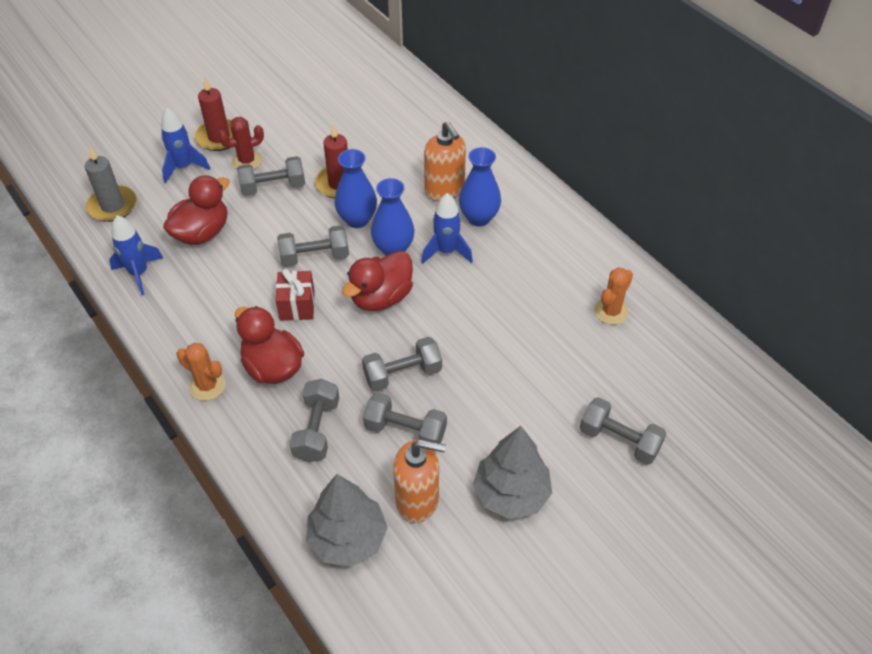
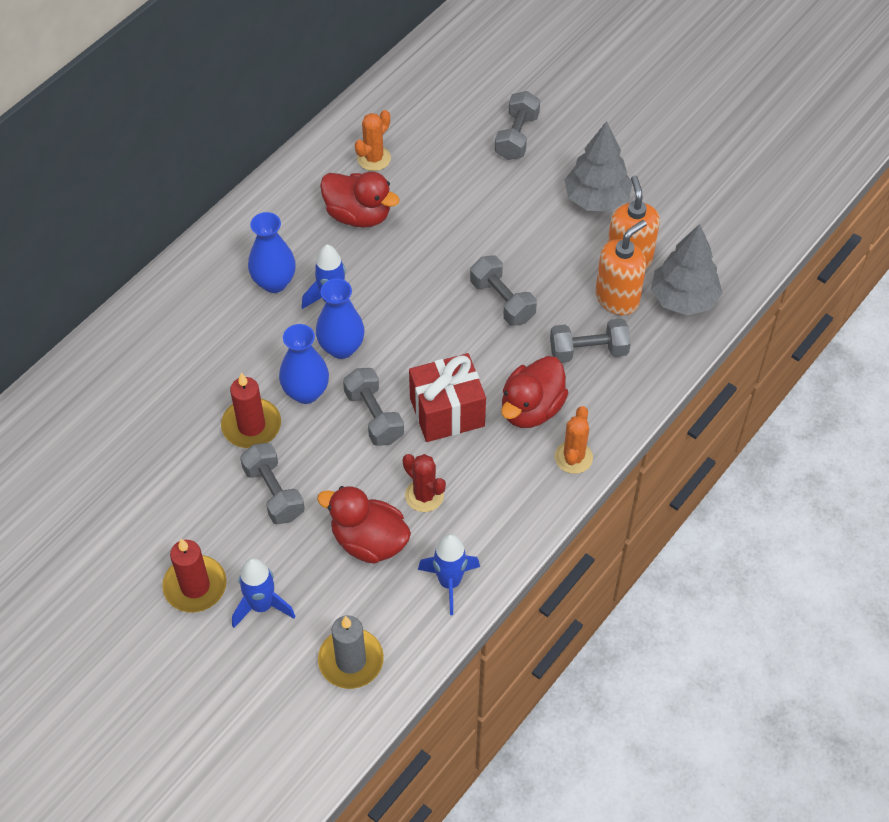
camera: 105 degrees left, 5 degrees up
red cactus [218,117,264,170] -> red cactus moved to [403,454,446,512]
red gift [275,268,315,321] -> red gift [409,353,486,442], size x1.52
red duck [342,251,413,311] -> red duck moved to [320,172,400,228]
grey dumbbell [363,392,447,443] -> none
orange soap dispenser [424,121,466,202] -> orange soap dispenser moved to [595,220,647,315]
orange cactus [594,267,633,325] -> orange cactus turned 75 degrees counterclockwise [355,110,391,171]

